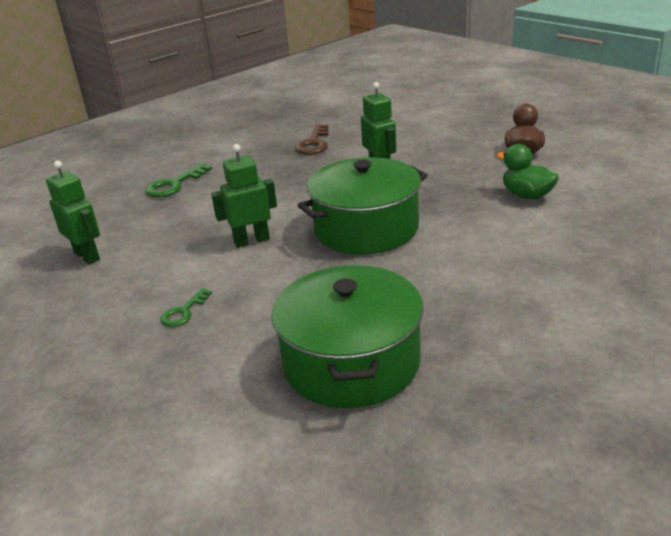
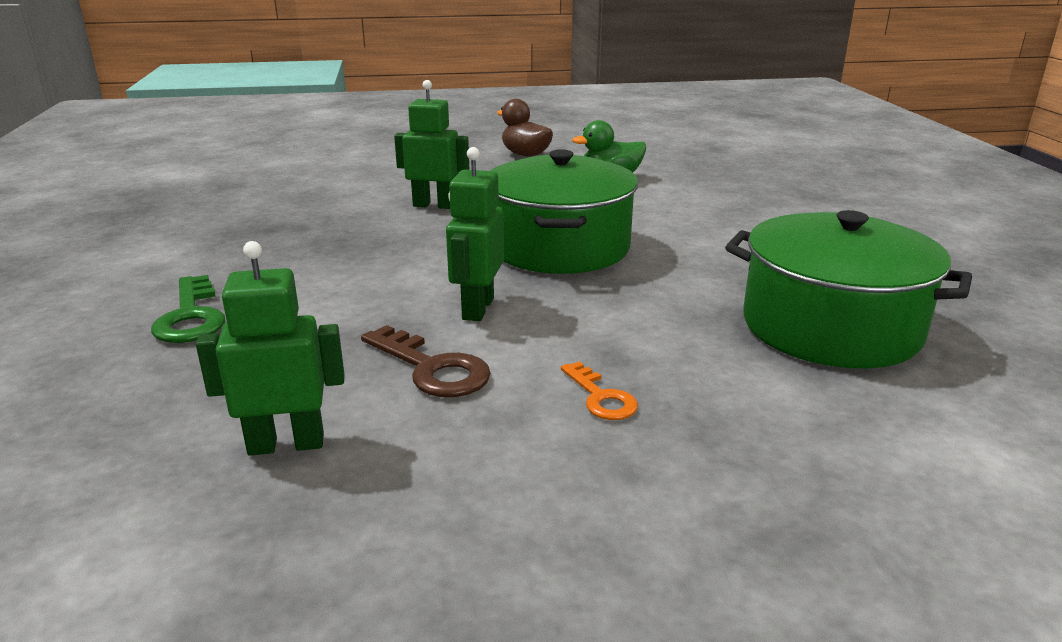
camera: 60 degrees left, 5 degrees down
green key [160,288,212,327] -> orange key [561,362,638,420]
brown key [295,124,329,155] -> brown key moved to [361,325,491,397]

